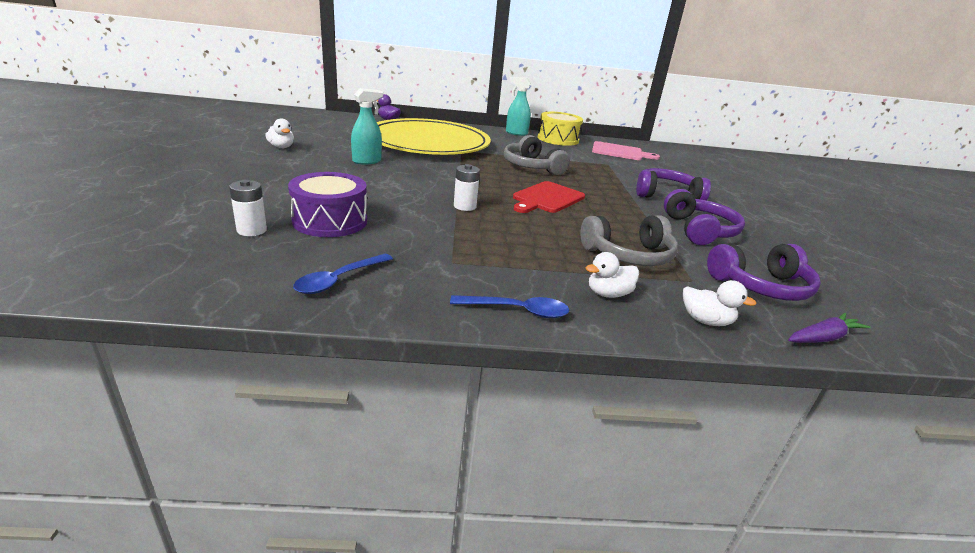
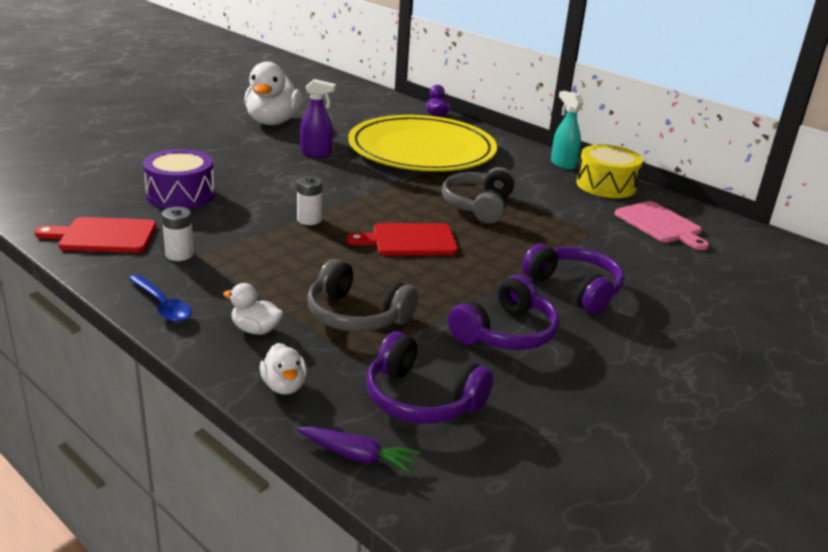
camera: 45 degrees right, 0 degrees up
white battery [229,180,267,236] -> white battery moved to [162,207,194,261]
white duck [265,118,294,148] -> white duck [244,62,301,125], size x2.13
blue spoon [293,254,393,294] -> red cutting board [35,217,156,253]
turquoise spray bottle [351,88,383,165] -> purple spray bottle [300,79,336,158]

